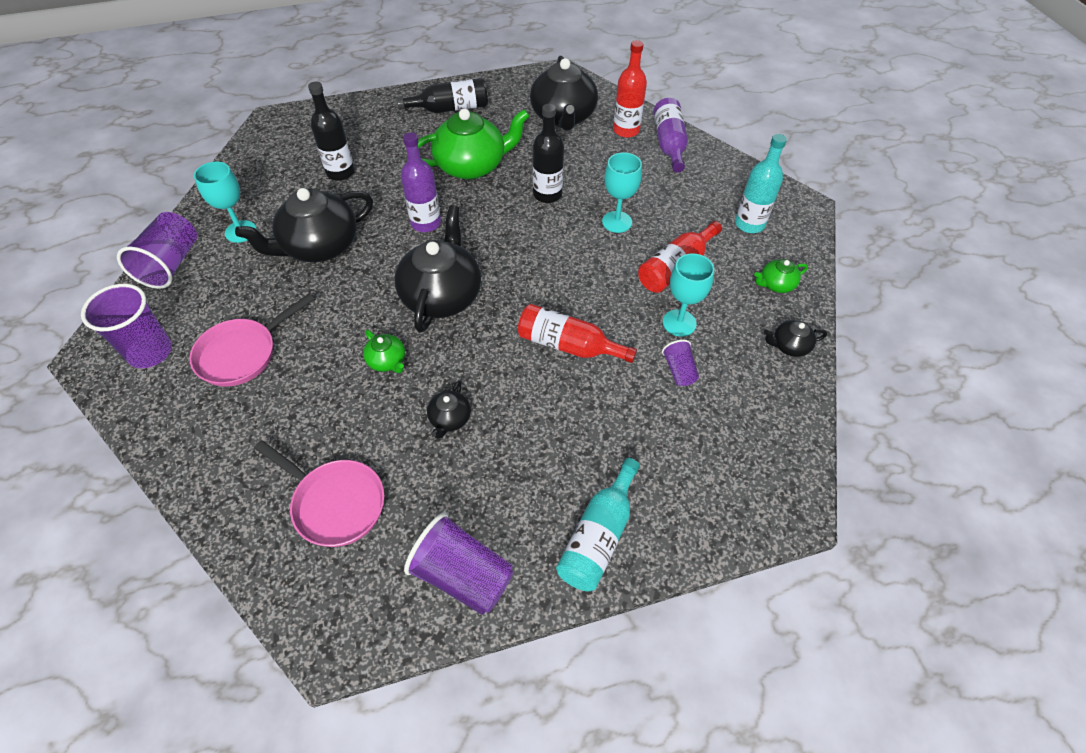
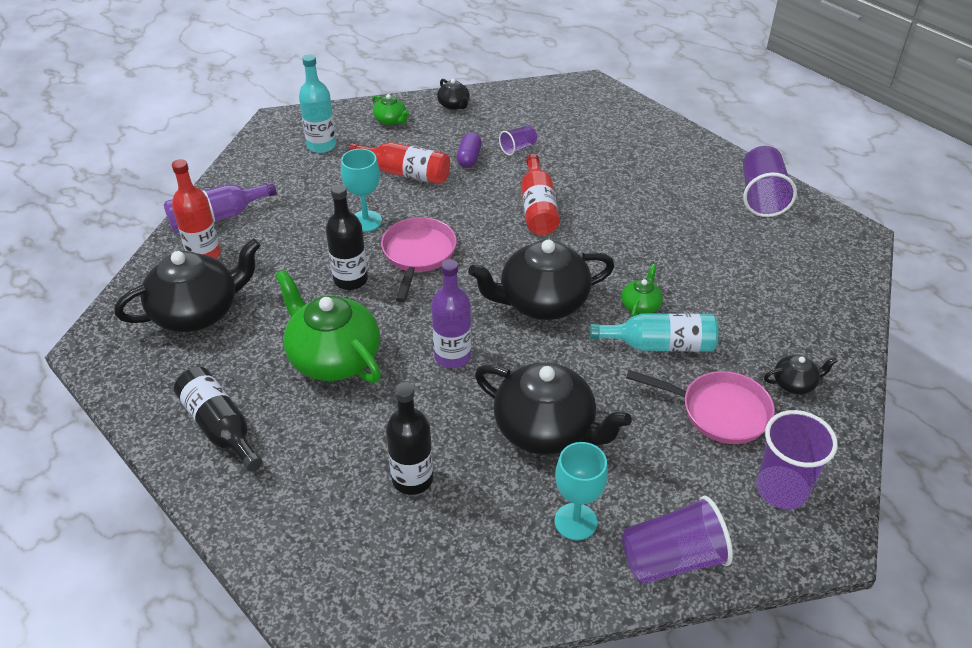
camera: 115 degrees left, 10 degrees down
pink pan [254,440,384,547] -> pink pan moved to [381,217,457,302]
black teapot [427,381,471,439] -> black teapot moved to [764,355,837,395]
turquoise bottle [556,458,640,591] -> turquoise bottle moved to [590,313,718,352]
turquoise goblet [663,253,714,336] -> purple capsule [457,132,482,168]

